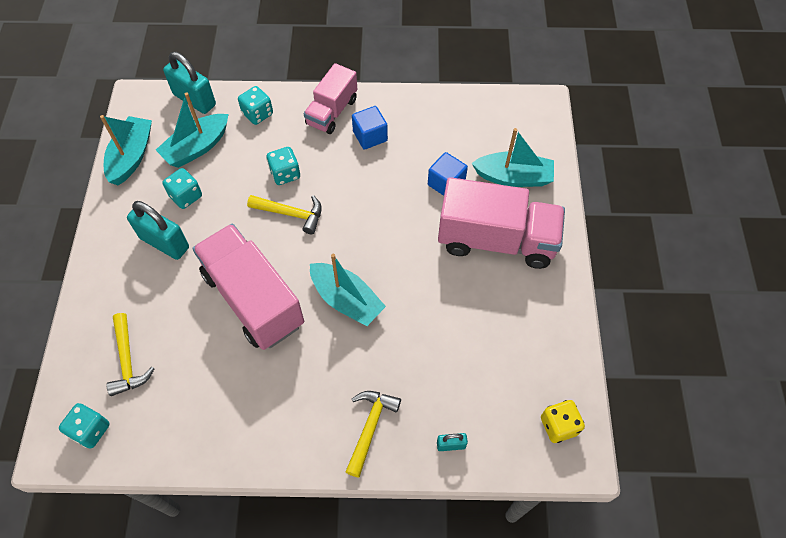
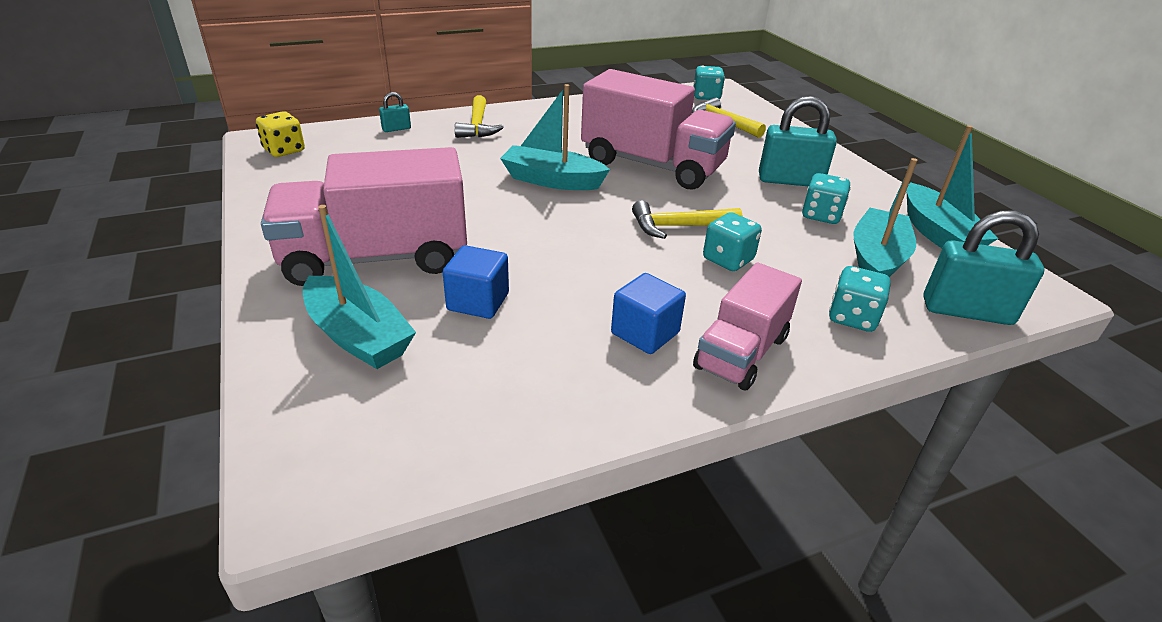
camera: 155 degrees right, 25 degrees down
pink truck [304,63,357,134] -> pink truck turned 150 degrees counterclockwise [693,262,802,390]
turquoise boat [472,128,554,187] -> turquoise boat turned 120 degrees counterclockwise [303,205,416,369]

